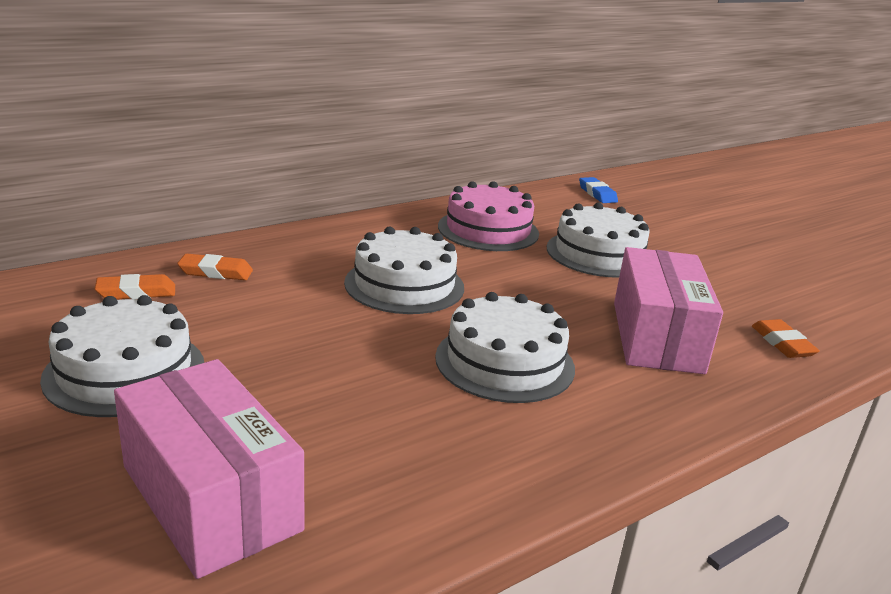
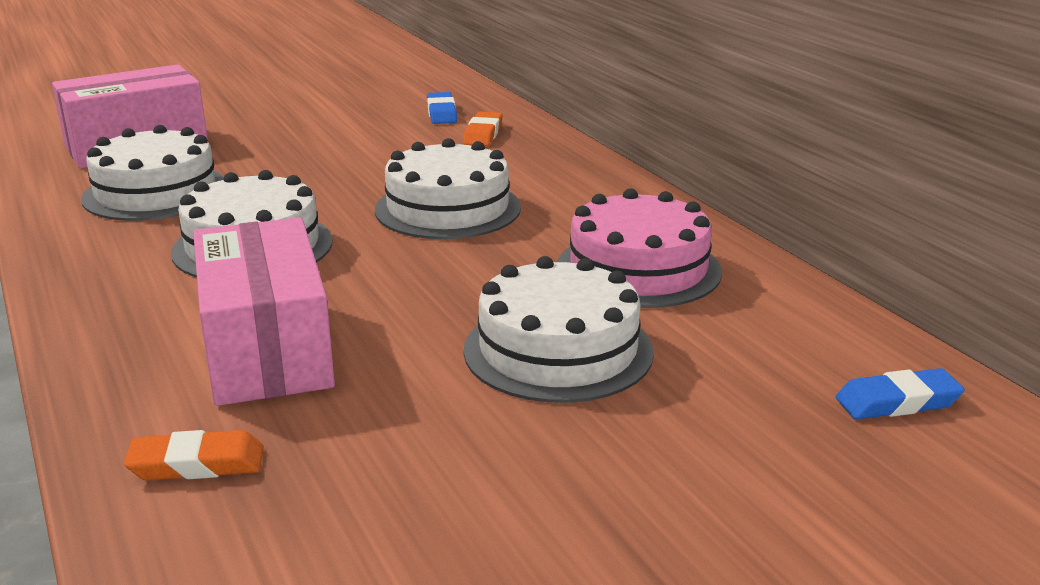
camera: 100 degrees right, 0 degrees up
white cake [40,295,204,417] -> white cake moved to [81,125,224,221]
orange eraser [95,274,175,299] -> blue eraser [427,92,457,124]
pink box [614,247,723,374] -> pink box turned 60 degrees clockwise [193,218,335,406]

